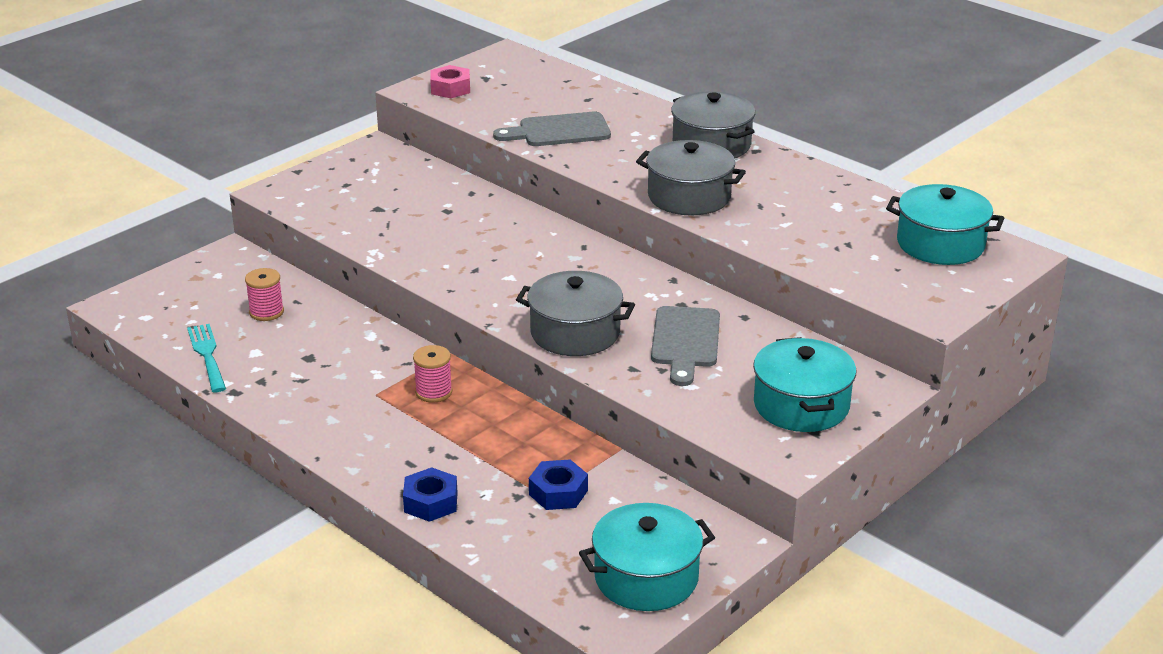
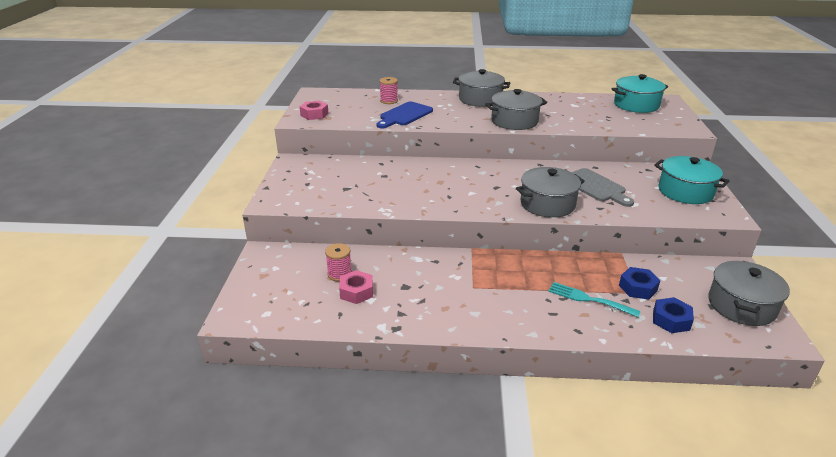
camera: 40 degrees left, 0 degrees up
turquoise fork [187,324,226,392] -> turquoise fork moved to [548,282,641,317]
blue nut [403,467,458,522] -> blue nut moved to [653,297,694,333]
pink spool [413,345,452,403] -> pink spool moved to [379,77,398,104]
grey cutting board [493,112,611,146] -> blue cutting board [377,102,433,128]
turquoise pot [579,503,715,611] -> grey pot [708,261,790,326]
none -> pink nut [339,270,373,304]

